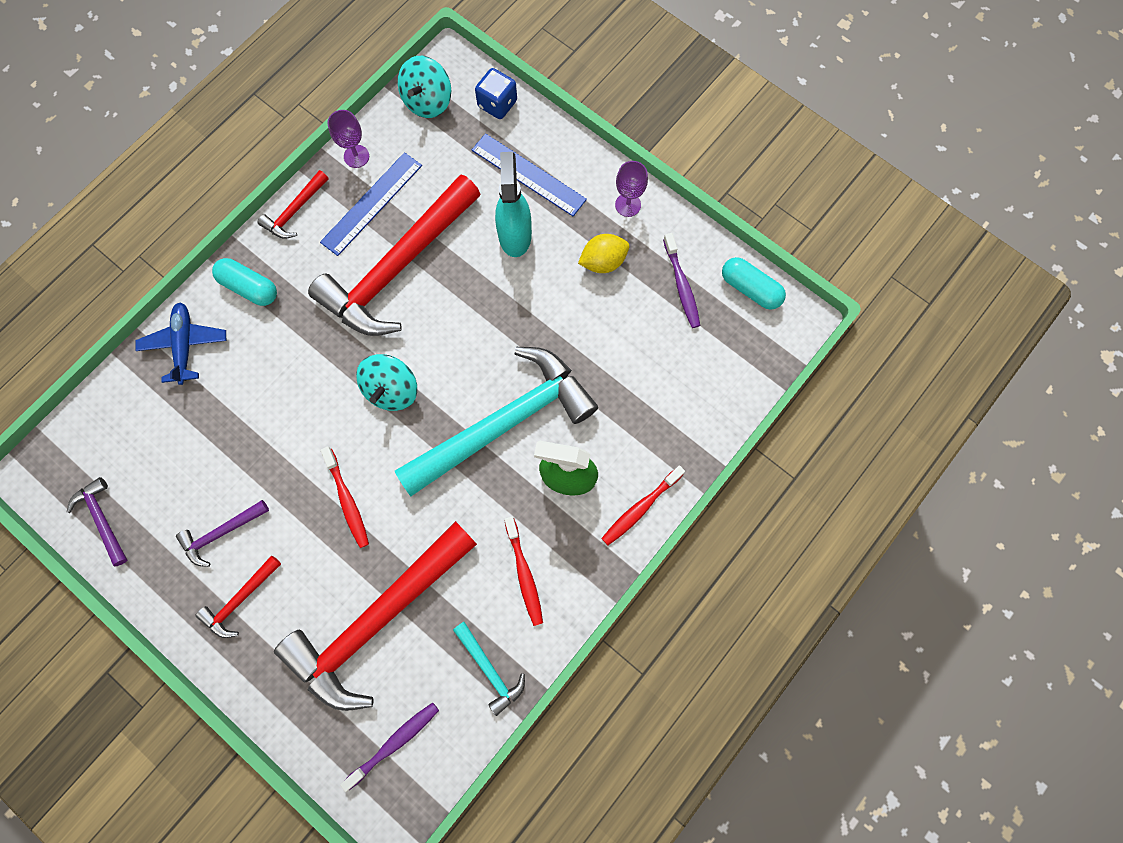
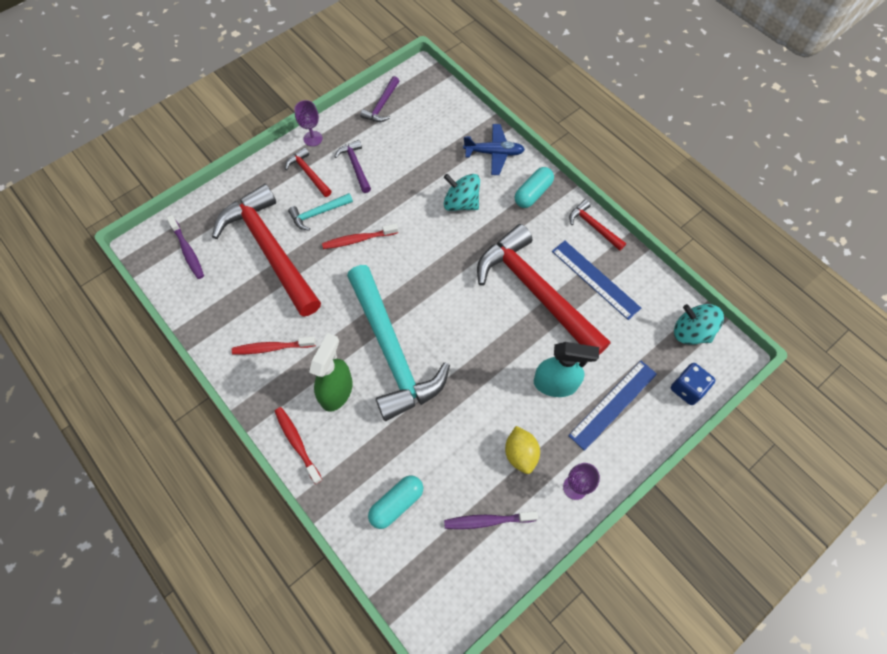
camera: 100 degrees right, 10 degrees down
purple hammer [67,477,127,566] -> purple hammer turned 135 degrees clockwise [360,76,399,122]
purple goblet [328,110,369,168] -> purple goblet moved to [294,100,323,146]
turquoise spinning top [356,354,417,411] -> turquoise spinning top moved to [444,174,480,211]
turquoise hammer [453,622,525,716] -> turquoise hammer moved to [288,193,353,231]
turquoise capsule [722,257,786,310] -> turquoise capsule moved to [368,475,423,529]

